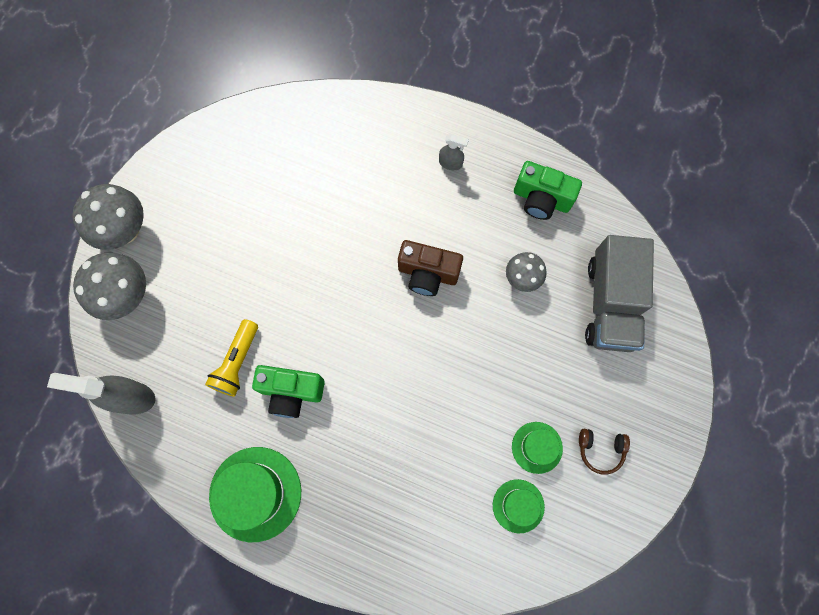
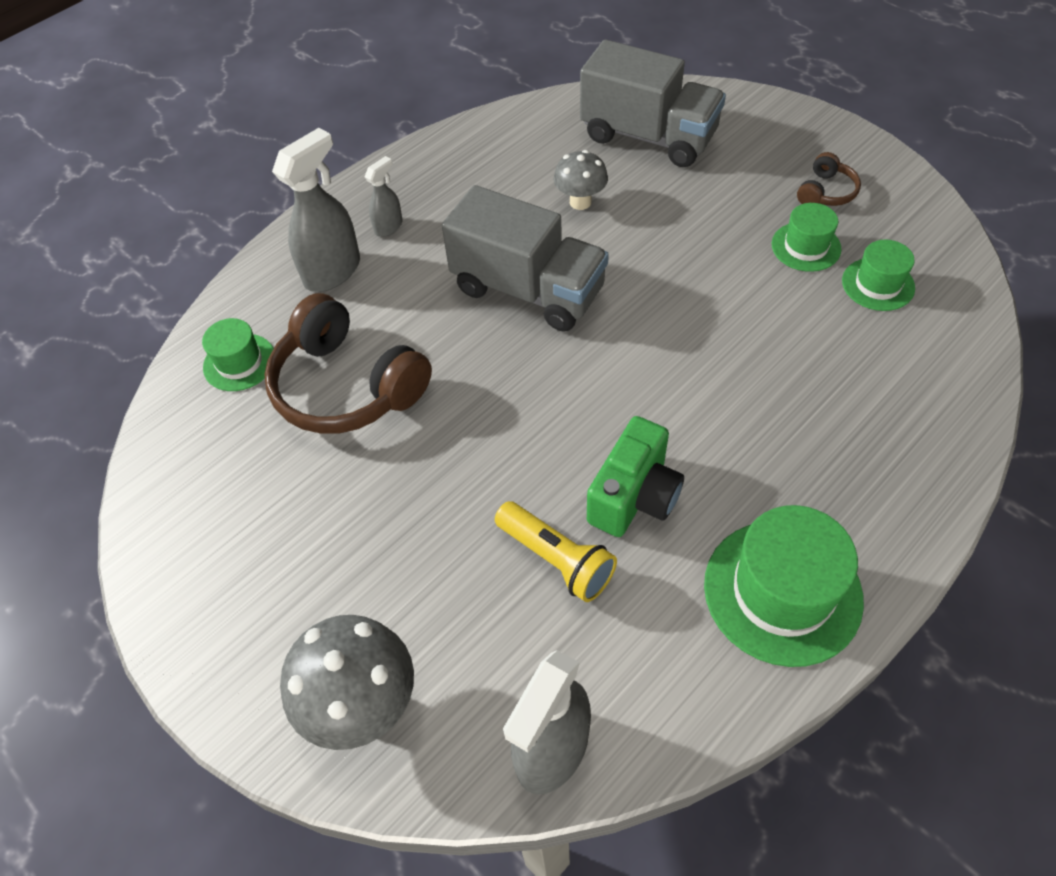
camera: 65 degrees left, 20 degrees down
grey mushroom [72,184,144,250] -> none
brown camera [398,240,463,296] -> grey truck [442,185,609,332]
green camera [514,161,582,220] -> none
none -> green hat [202,318,274,391]
none -> brown headphones [264,293,432,434]
none -> grey spray bottle [272,128,360,292]

